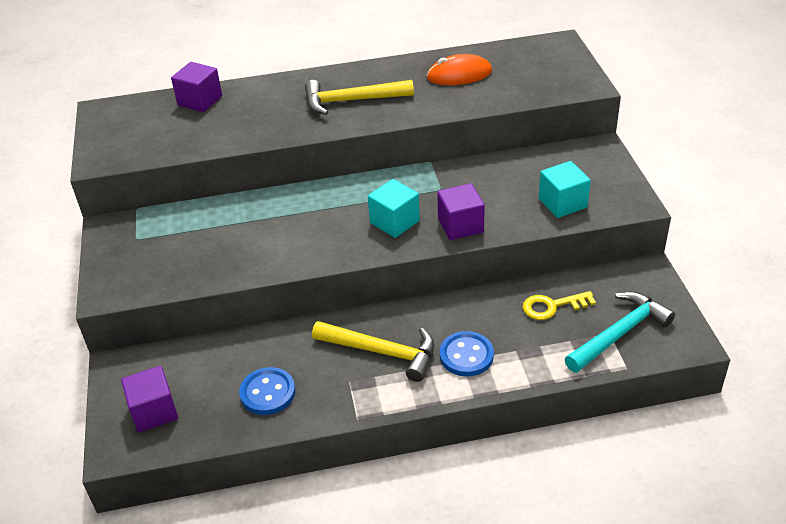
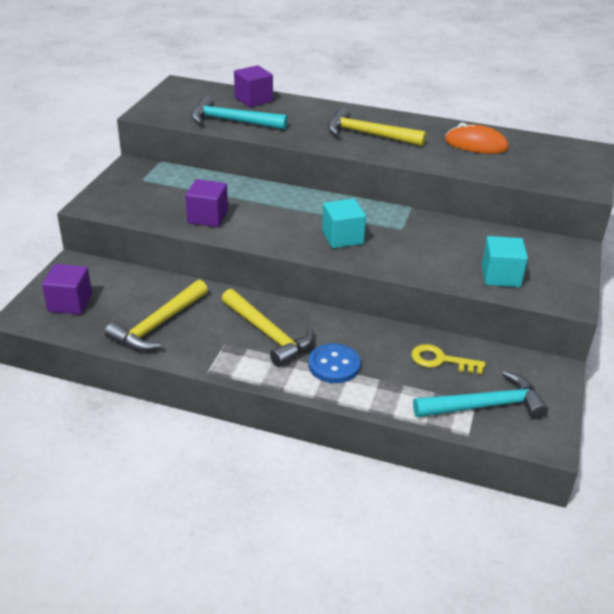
camera: 25 degrees right, 5 degrees down
blue button [239,367,295,415] -> yellow hammer [105,280,208,351]
purple cube [437,183,485,240] -> purple cube moved to [185,179,228,227]
none -> turquoise hammer [191,96,288,130]

